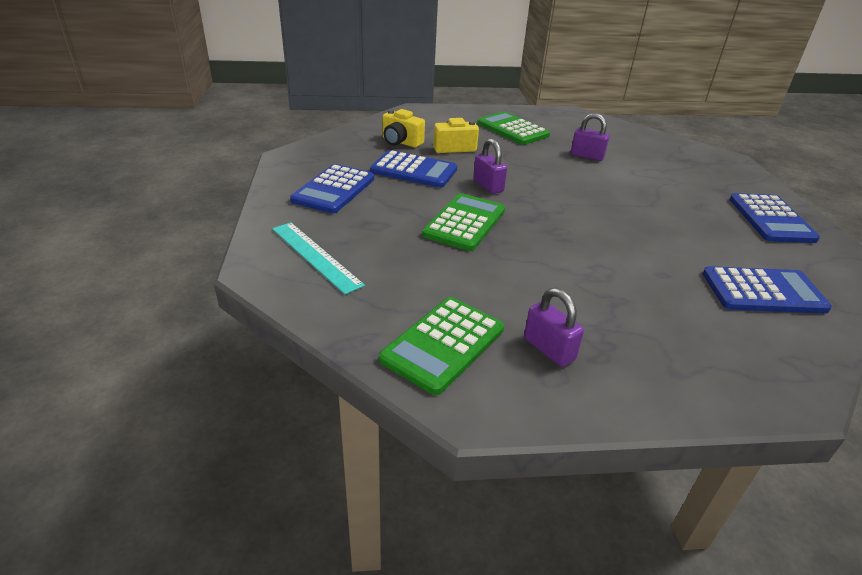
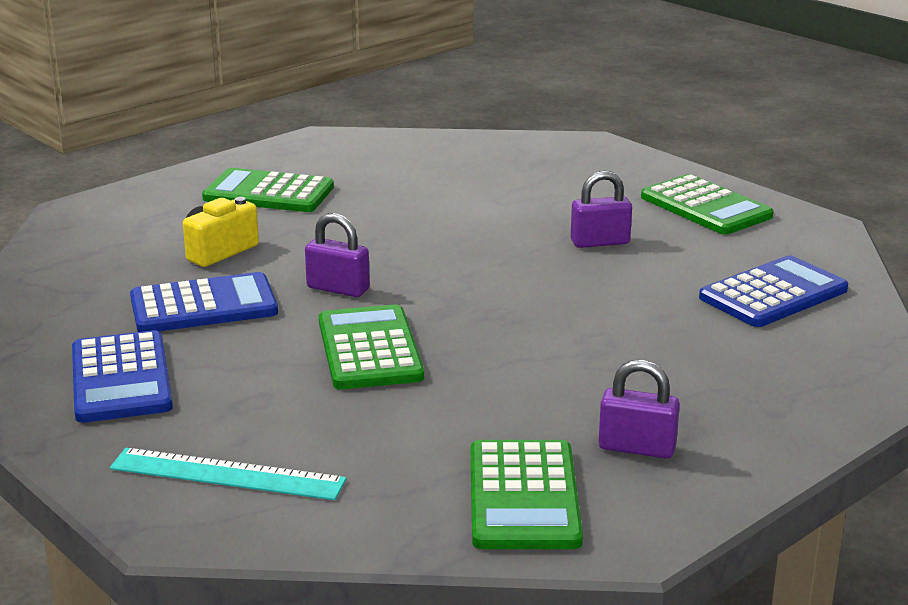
camera: 35 degrees left, 10 degrees down
yellow camera [383,109,425,148] -> none
purple padlock [571,113,610,161] -> purple padlock moved to [571,170,632,248]
blue calculator [730,193,820,243] -> green calculator [641,174,774,235]

